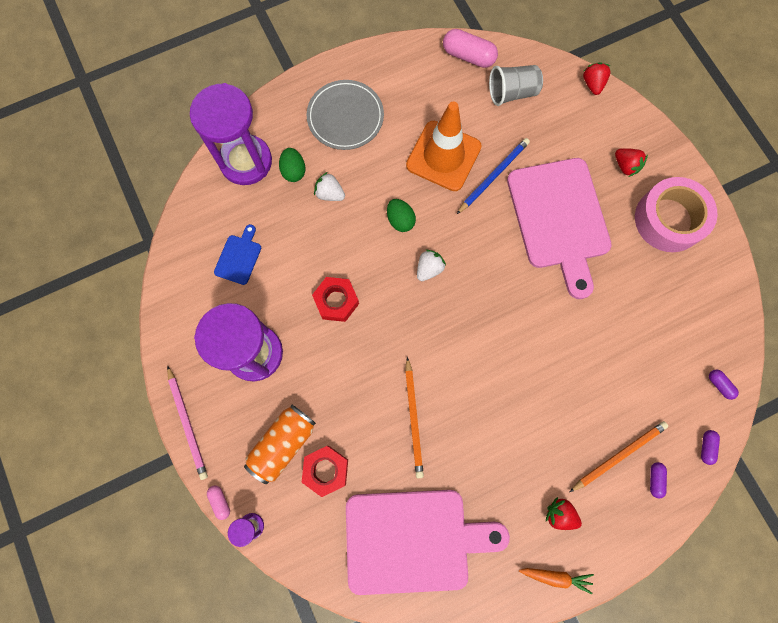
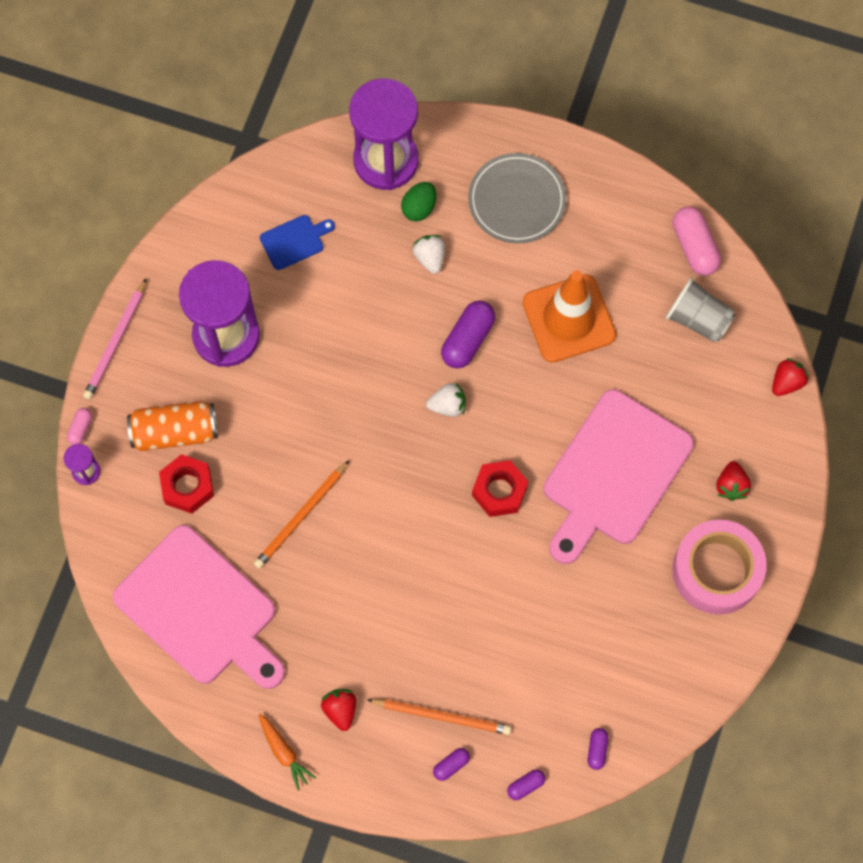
camera: 45 degrees right, 5 degrees down
red nut [312,277,359,322] -> red nut moved to [472,460,528,517]
green egg [387,199,416,232] -> purple capsule [441,301,495,369]
blue pencil [457,138,530,214] -> none

